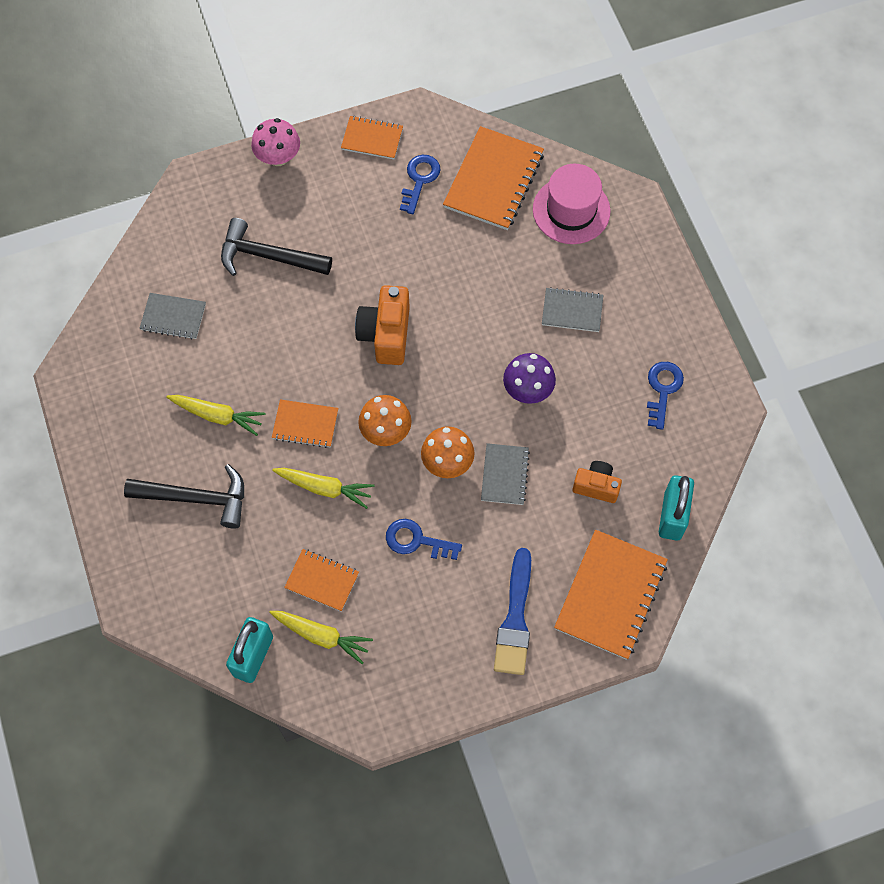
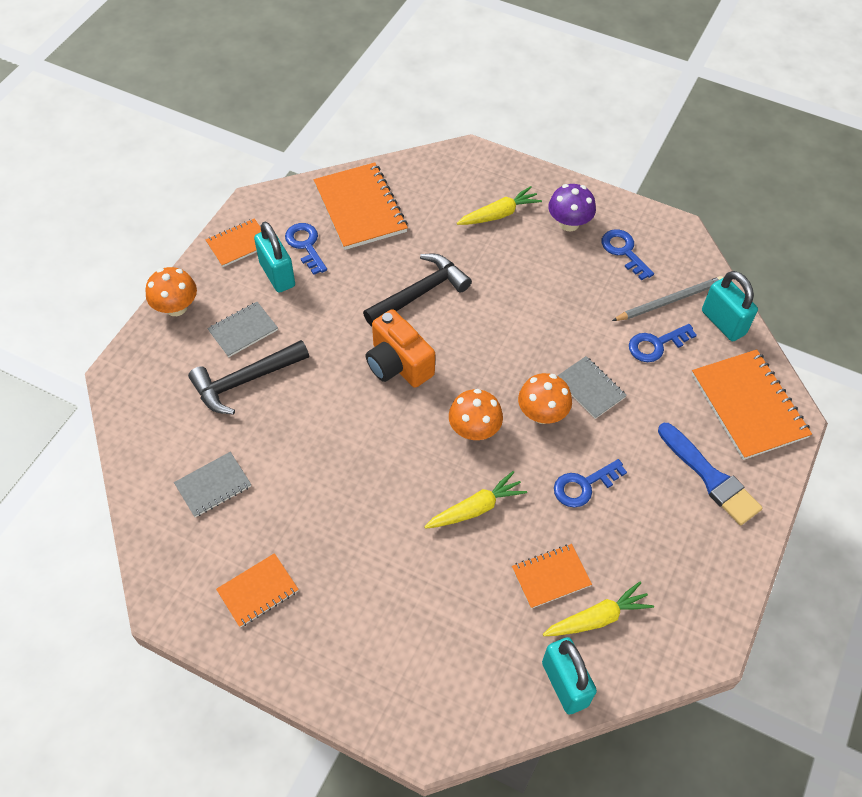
camera: 45 degrees left, 10 degrees down
black hammer [124,464,244,528] -> black hammer moved to [363,254,472,326]
yellow carrot [166,395,265,436] -> yellow carrot moved to [457,186,542,225]
pink mushroom [251,118,300,166] -> orange mushroom [145,267,197,316]
orange notebook [272,399,338,448] -> orange notebook moved to [216,553,299,628]
purple mushroom [503,353,556,404] -> purple mushroom moved to [548,184,596,231]
pink hat [533,164,611,244] -> none
grey notebook [542,287,603,332] -> grey notebook moved to [207,302,278,357]
orange camera [573,461,622,503] -> blue key [629,324,697,362]
none -> turquoise padlock [254,222,295,293]
none -> grey pencil [612,276,723,321]

